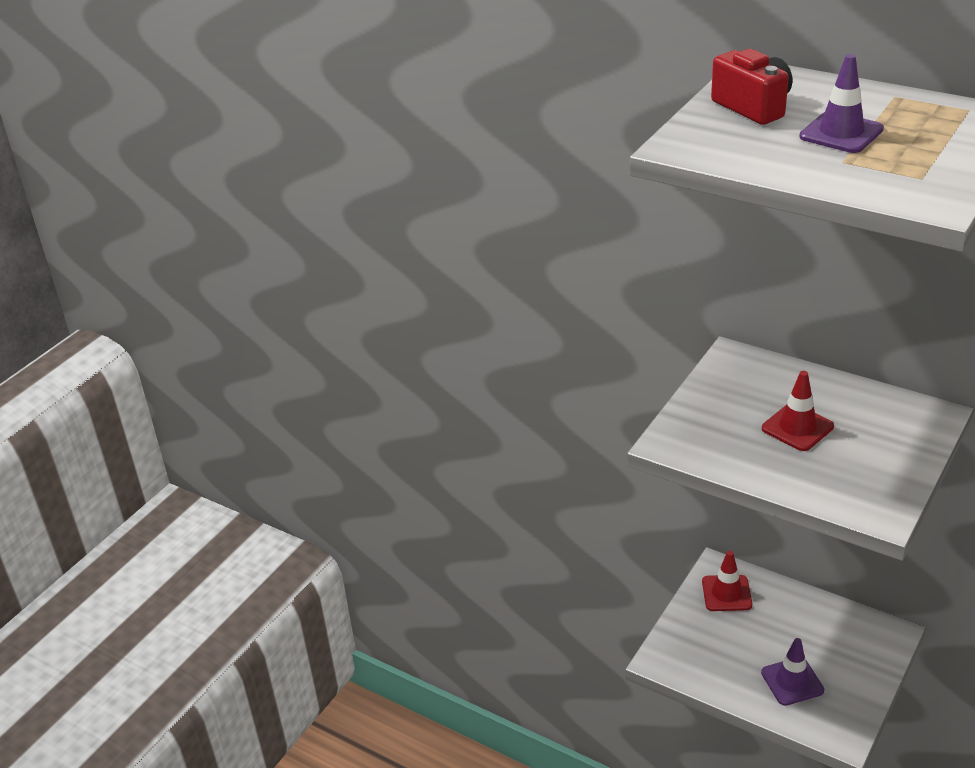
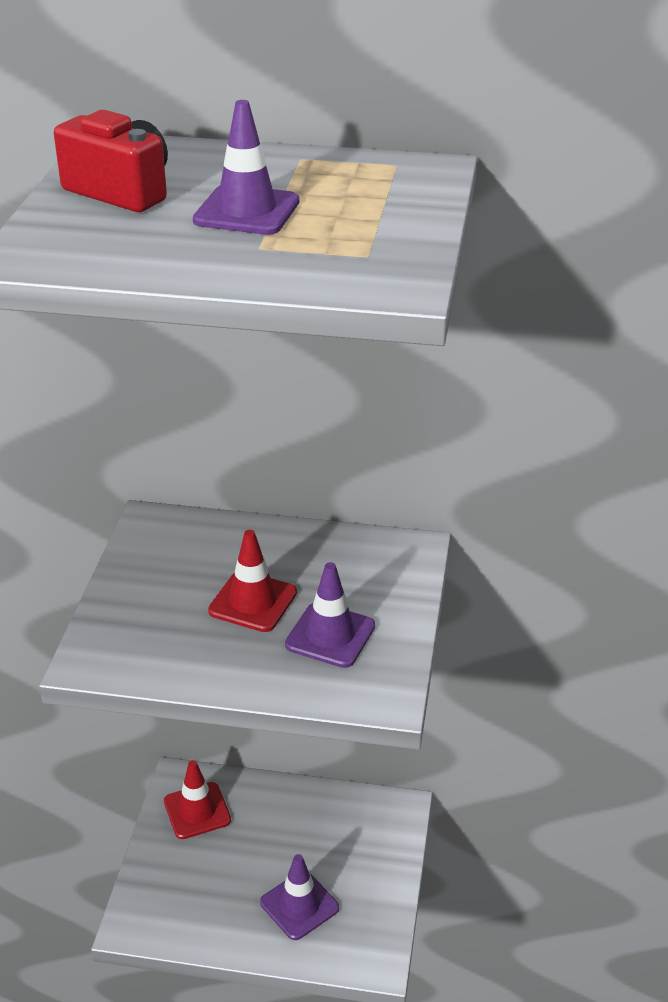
camera: 25 degrees left, 0 degrees up
none -> purple traffic cone [285,562,375,668]

